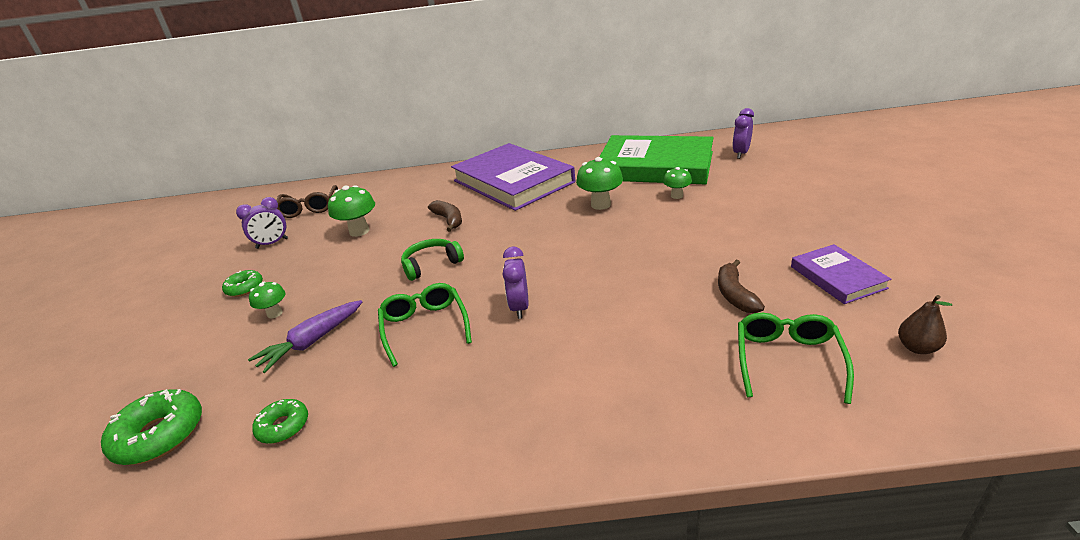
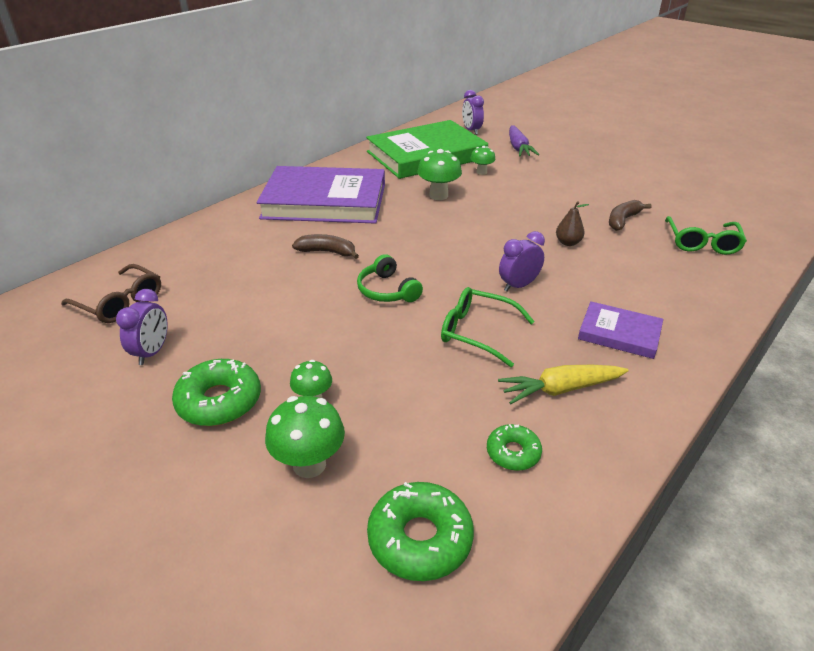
camera: 50 degrees left, 5 degrees up
green donut [222,270,263,297] -> green donut [172,359,261,426], size x1.69
purple carrot [248,300,362,373] -> purple carrot moved to [509,126,539,156]
green mushroom [328,185,375,237] -> green mushroom moved to [265,396,345,478]
green headphones [401,239,464,281] -> green headphones turned 45 degrees counterclockwise [357,254,423,302]
purple clock [502,246,529,319] -> purple clock turned 105 degrees clockwise [499,231,545,292]
brown banana [718,259,765,313] -> brown banana turned 90 degrees clockwise [609,200,651,231]
green glasses [738,313,854,404] -> green glasses turned 135 degrees counterclockwise [665,216,747,255]
purple book [791,244,891,304] -> purple book moved to [578,301,663,359]
brown pear [898,295,953,354] -> brown pear moved to [556,201,589,246]
none -> yellow carrot [498,365,629,404]

